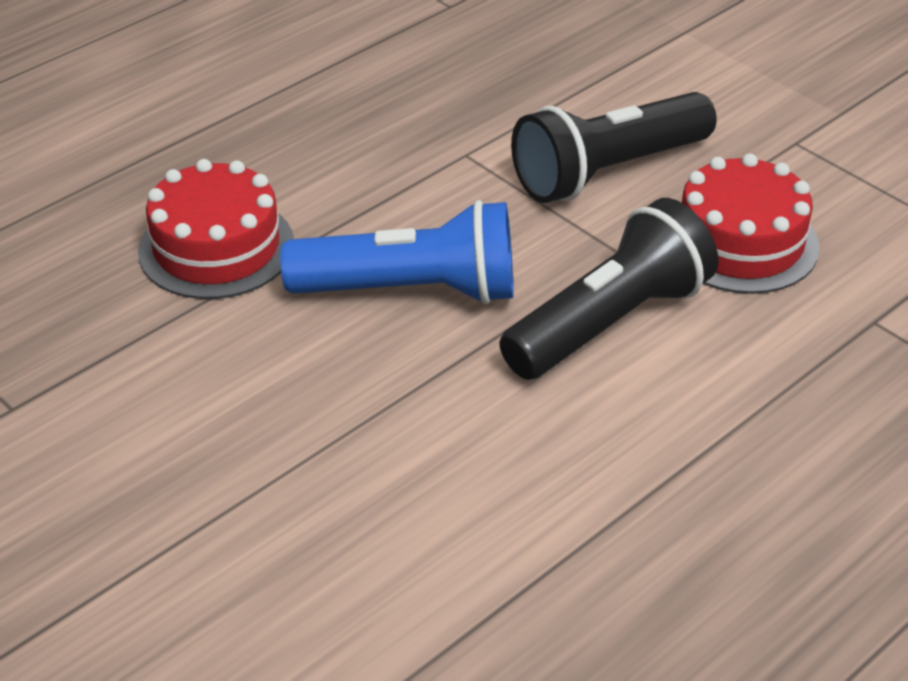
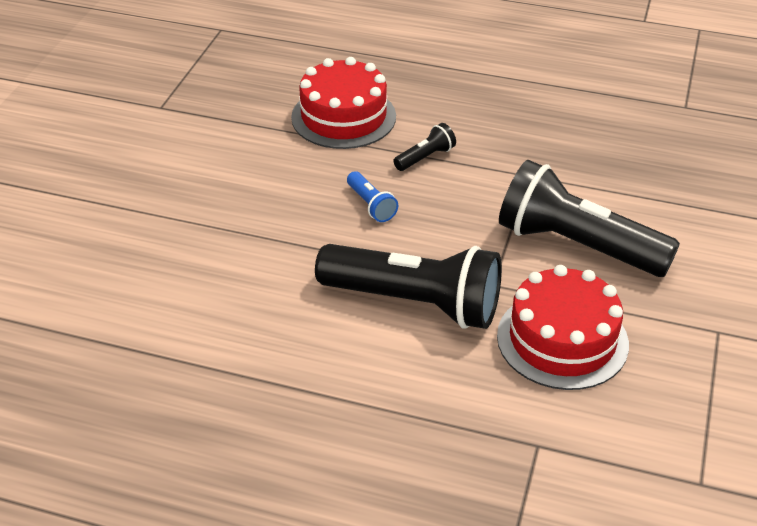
camera: 60 degrees right, 0 degrees up
blue flashlight [280,200,514,304] -> blue flashlight [347,171,398,222], size x0.42
none -> black flashlight [393,123,456,171]

